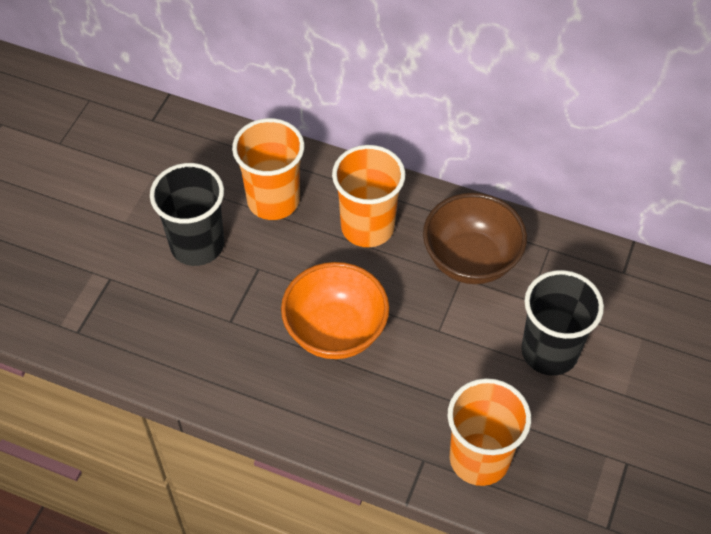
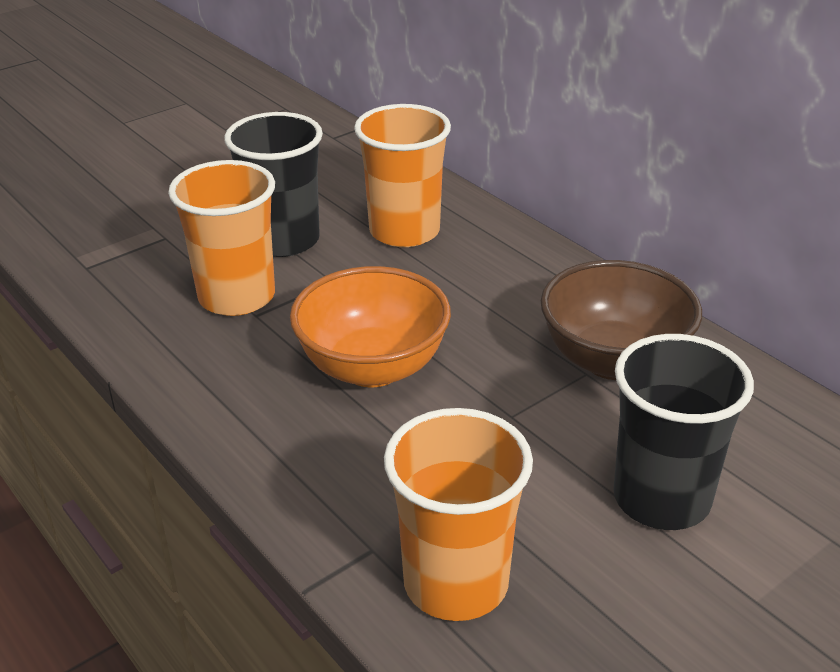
camera: 30 degrees right, 20 degrees down
orange cup [332,145,405,247] -> orange cup moved to [168,160,275,316]

